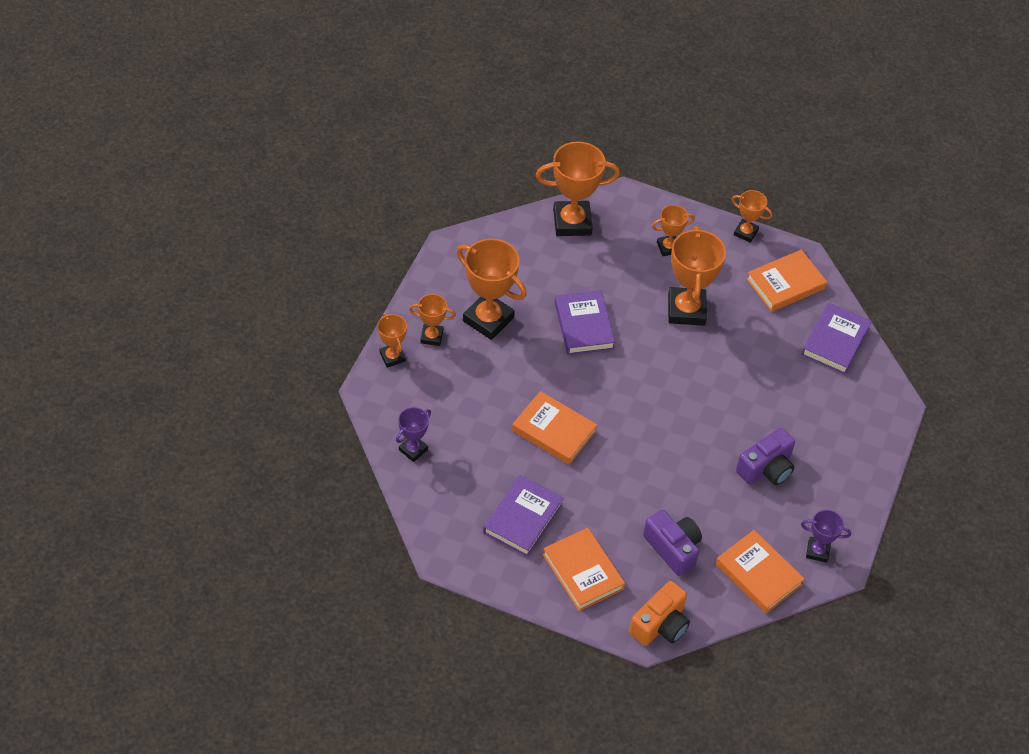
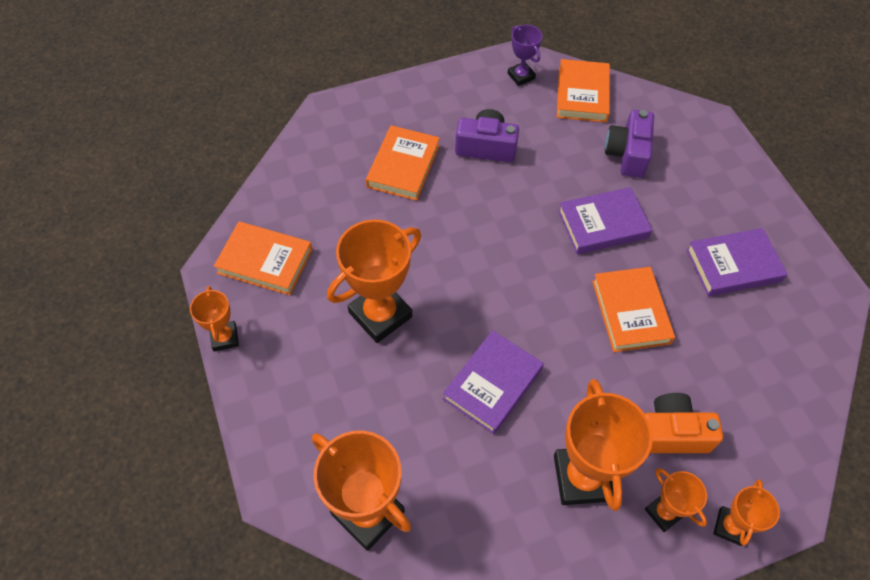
camera: 130 degrees left, 5 degrees up
purple trophy [396,407,431,462] -> none
orange book [543,528,625,611] -> orange book moved to [366,125,440,201]
orange camera [629,581,690,646] -> orange camera moved to [645,393,723,453]
orange trophy [652,205,695,256] -> none
purple book [801,303,872,374] -> purple book moved to [558,187,652,254]

